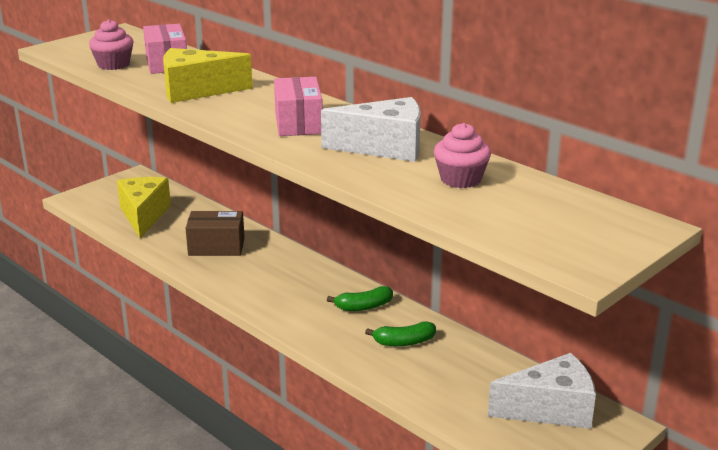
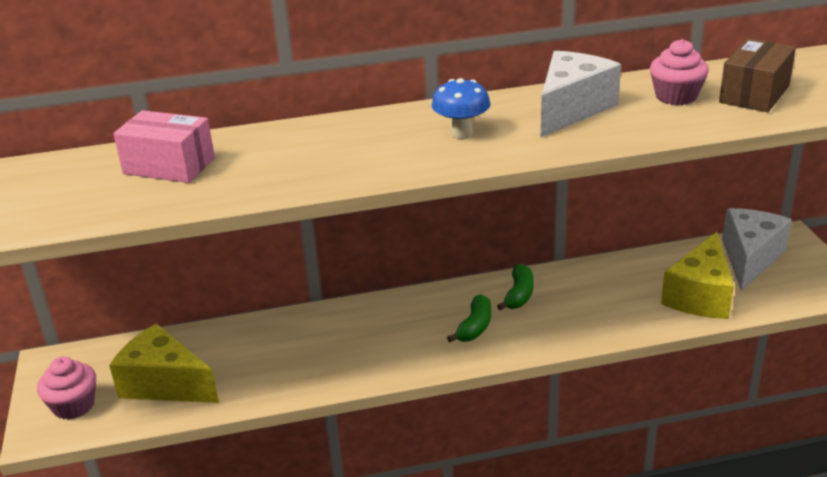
camera: 55 degrees left, 5 degrees up
pink cupcake [89,19,133,70] -> pink cupcake moved to [37,357,96,420]
yellow cheese [163,48,253,103] -> yellow cheese moved to [661,232,734,319]
brown box [186,211,245,256] -> brown box moved to [719,38,796,112]
pink box [274,77,323,136] -> blue mushroom [432,78,490,139]
green banana [365,321,436,346] -> green banana moved to [447,294,491,342]

